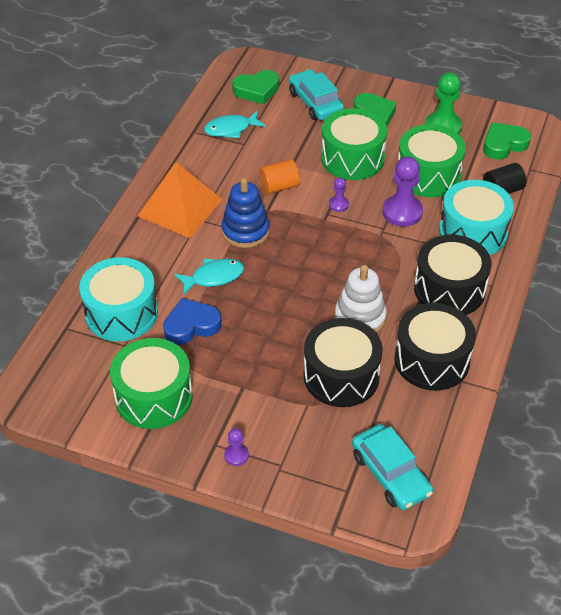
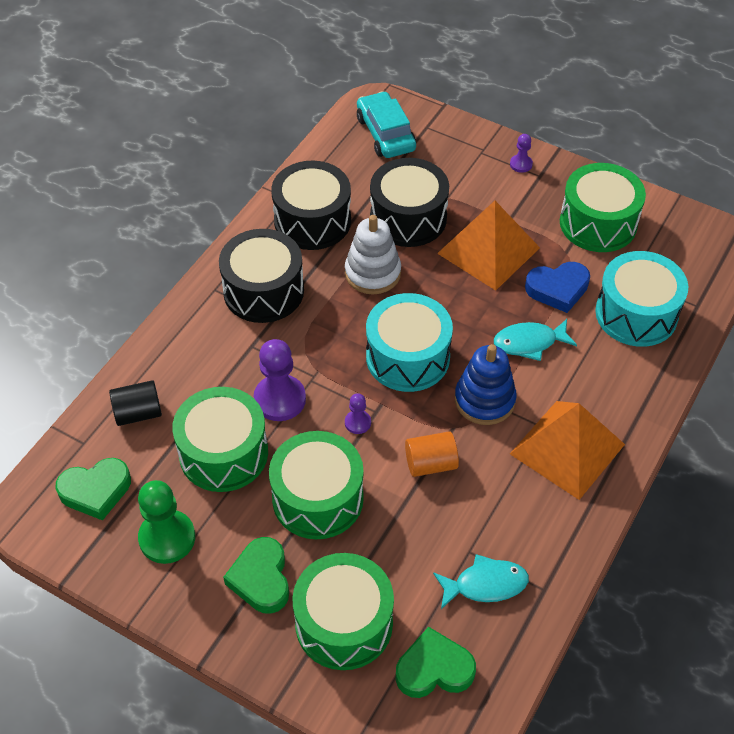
camera: 170 degrees left, 5 degrees up
turquoise car [289,69,344,120] -> green drum [293,553,394,670]
turquoise drum [439,180,514,255] -> turquoise drum moved to [366,293,453,392]
none -> orange pyramid [437,201,540,291]

